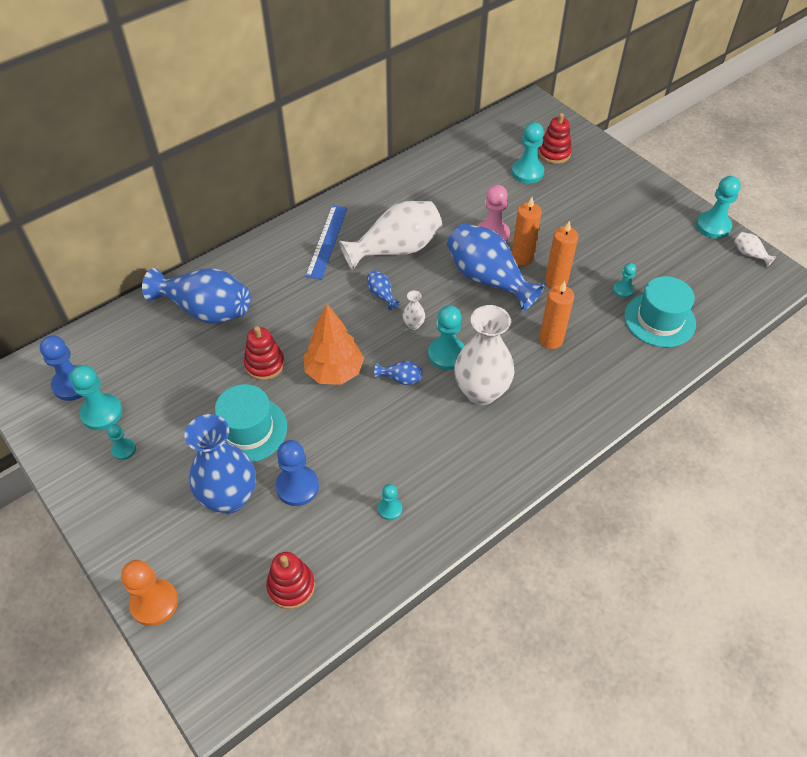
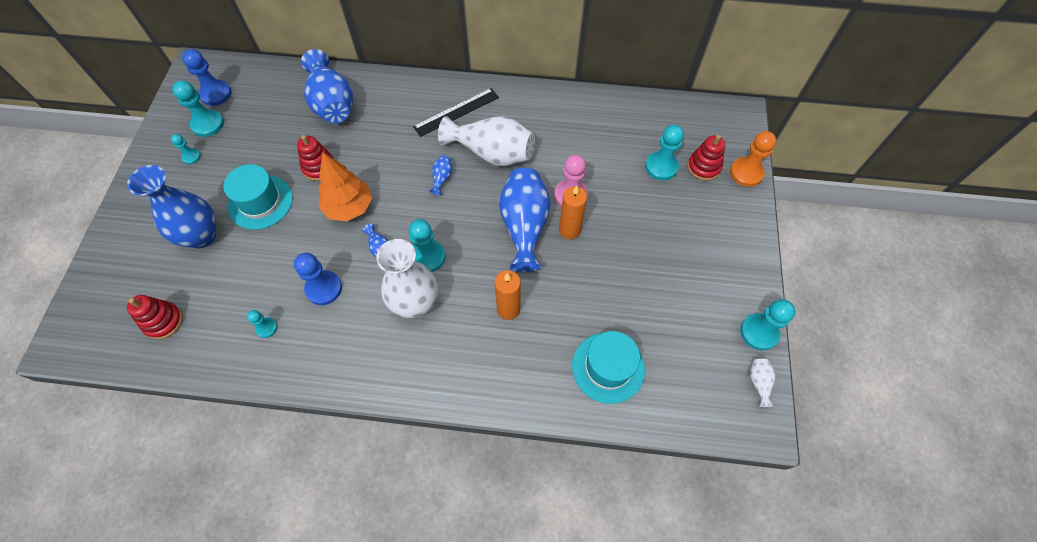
camera: 45 degrees right, 10 degrees up
orange pawn [121,560,178,626] -> orange pawn moved to [730,131,776,187]
blue pawn [276,440,319,506] -> blue pawn moved to [294,253,342,305]
blue ruler [305,205,347,279] -> black ruler [413,88,499,137]
white vase [403,291,425,330] -> none
orange candle [545,221,578,288] -> none
turquoise pawn [613,263,636,298] -> none

